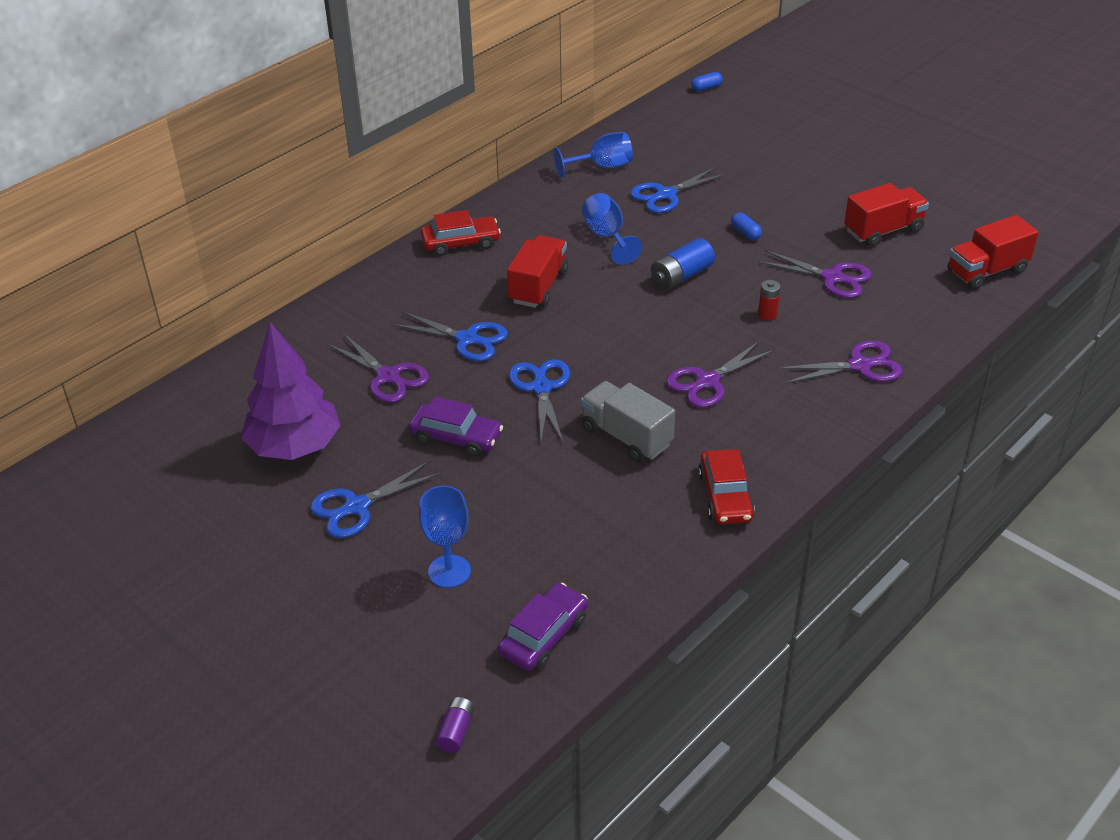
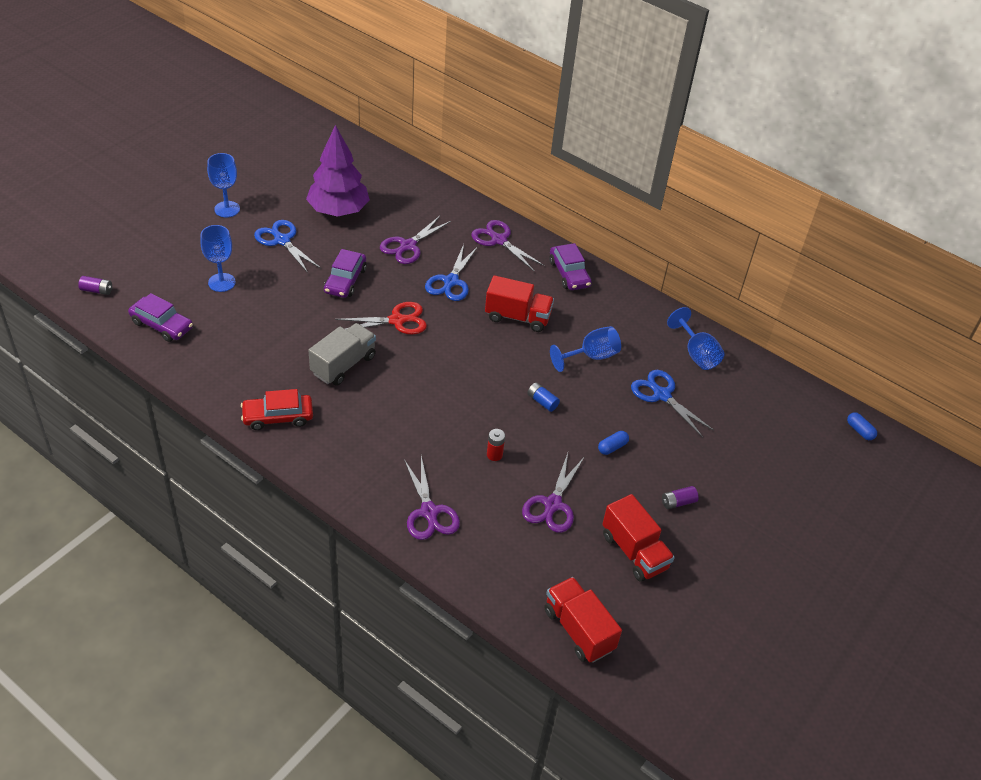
camera: 80 degrees right, 5 degrees up
red car [421,210,501,256] -> purple car [549,243,592,290]
blue scissors [509,359,570,442] -> red scissors [335,302,427,334]
blue battery [651,238,715,290] -> blue battery [527,382,560,412], size x0.59
purple scissors [666,341,775,408] -> purple scissors moved to [471,220,545,271]
none -> blue goblet [207,153,240,218]
none -> purple battery [662,486,699,509]

